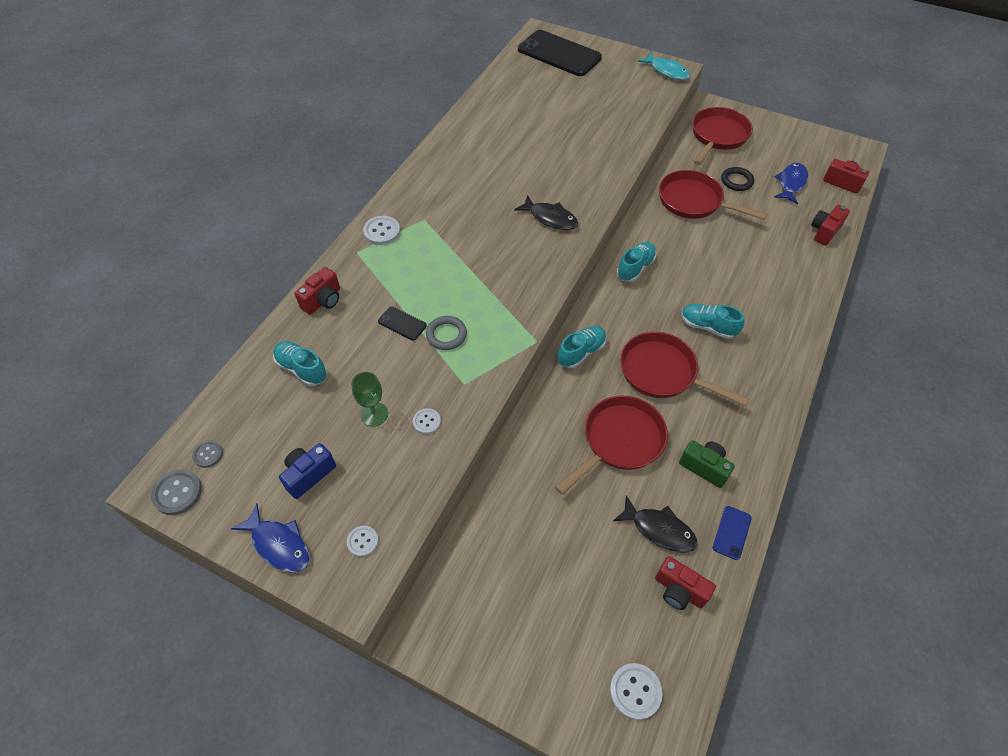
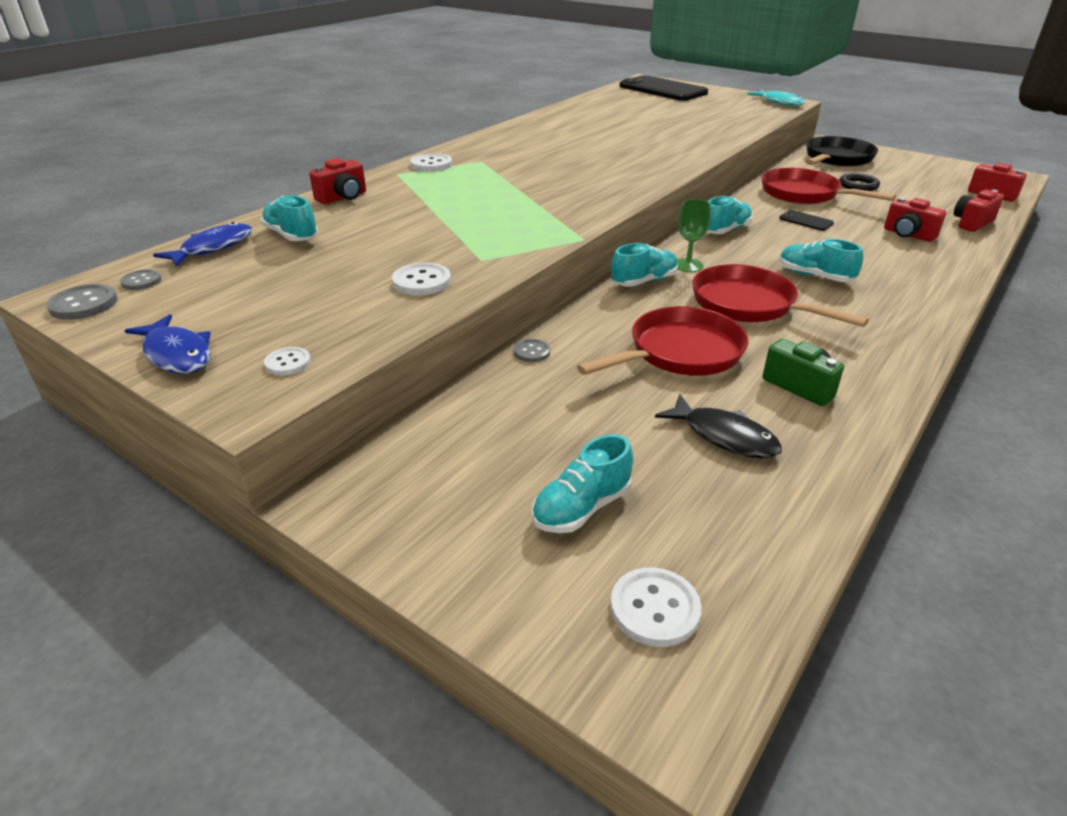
camera: 10 degrees right, 20 degrees down
blue camera [279,443,336,499] -> none
green goblet [351,372,388,426] -> green goblet moved to [677,199,711,272]
black phone [378,307,427,341] -> black phone moved to [779,210,834,231]
white button [413,408,441,434] -> white button [392,263,451,295], size x1.58
grey ring [426,316,467,350] -> none
black fish [514,195,579,230] -> none
red camera [655,556,716,610] -> red camera moved to [884,198,946,242]
red pan [692,107,753,165] -> black pan [806,136,878,167]
blue phone [713,506,752,560] -> none
blue fish [774,163,808,204] -> blue fish moved to [153,222,252,267]
none -> grey button [513,339,550,362]
none -> turquoise shoe [532,434,633,533]

